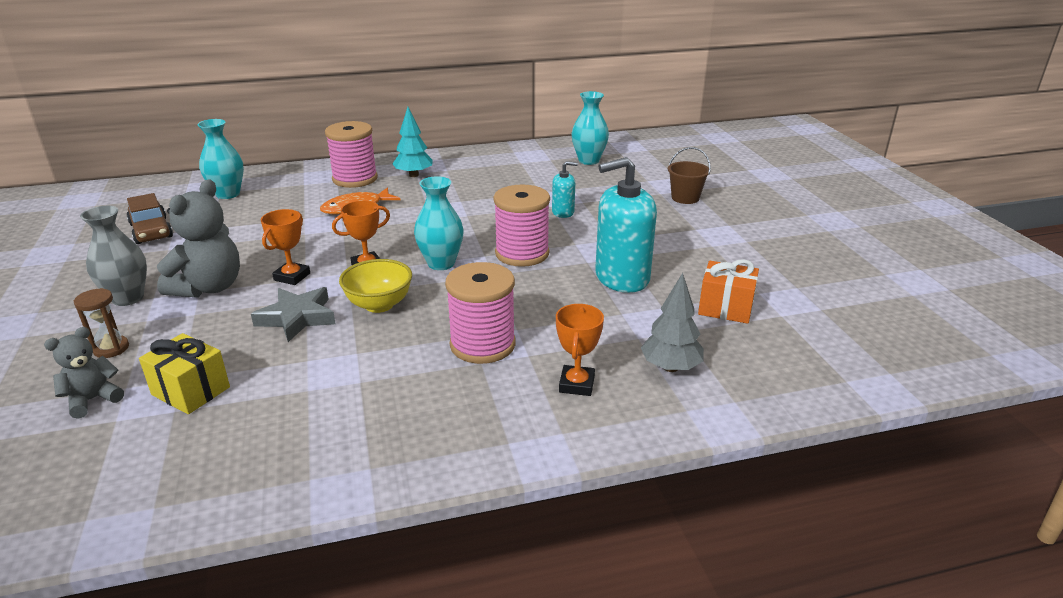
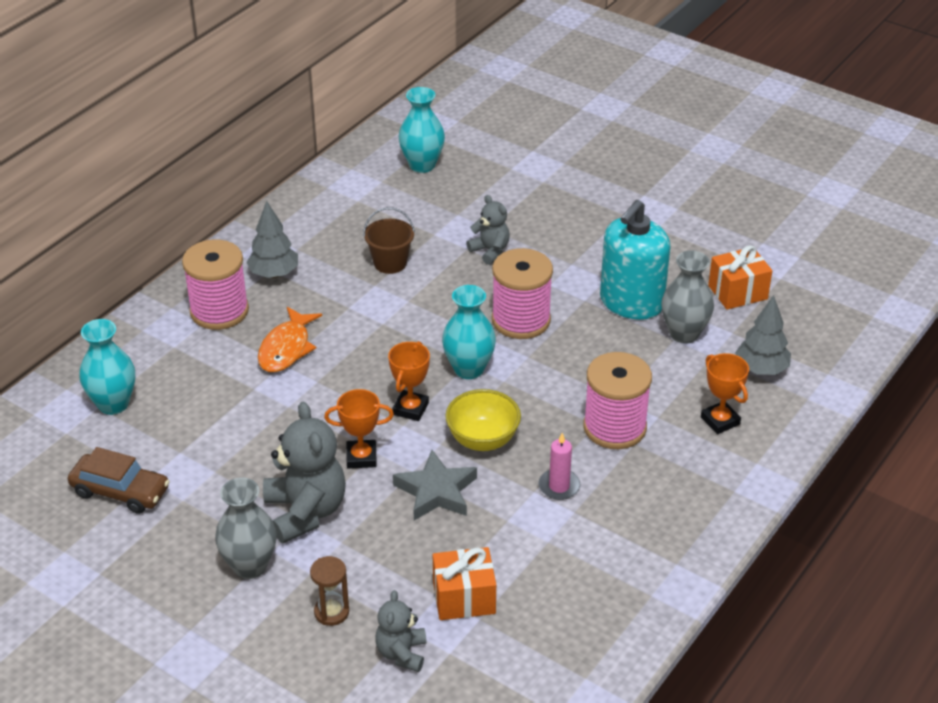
camera: 40 degrees left, 10 degrees up
yellow gift [139,333,230,414] -> orange gift [433,547,496,620]
orange trophy [261,209,310,285] -> orange trophy turned 75 degrees counterclockwise [324,389,394,468]
turquoise tree [392,107,433,177] -> grey tree [246,201,298,278]
turquoise soap dispenser [552,161,578,218] -> grey teddy bear [466,195,510,265]
brown bucket [668,147,711,204] -> brown bucket moved to [363,207,415,274]
none -> pink candle [539,433,580,500]
none -> grey vase [661,251,714,344]

